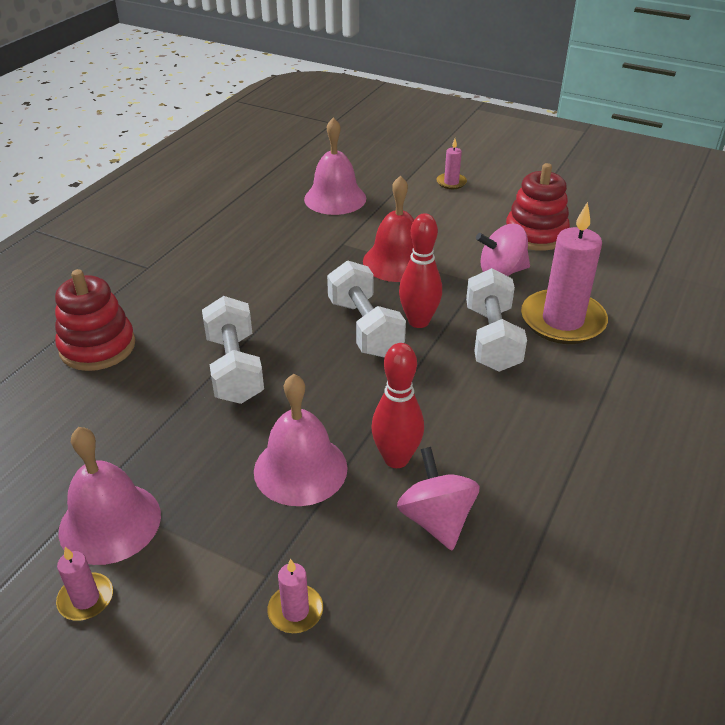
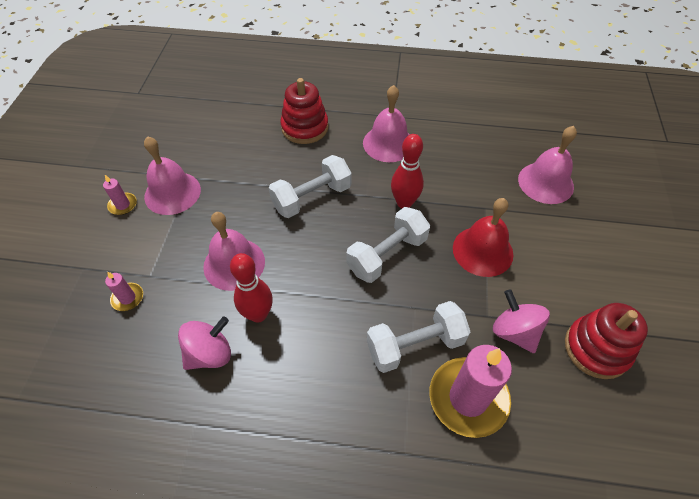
camera: 70 degrees right, 15 degrees up
red bowling pin [399,213,442,328] -> red bowling pin moved to [391,134,424,208]
pink candle [436,139,467,189] -> none
none -> pink bell [363,85,410,162]

